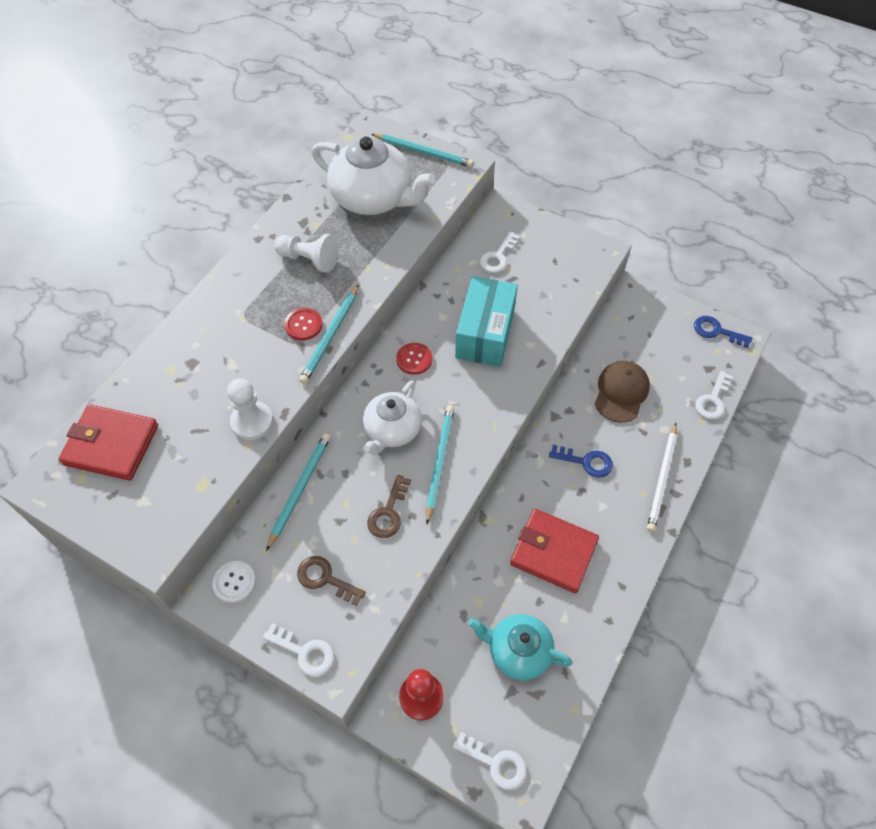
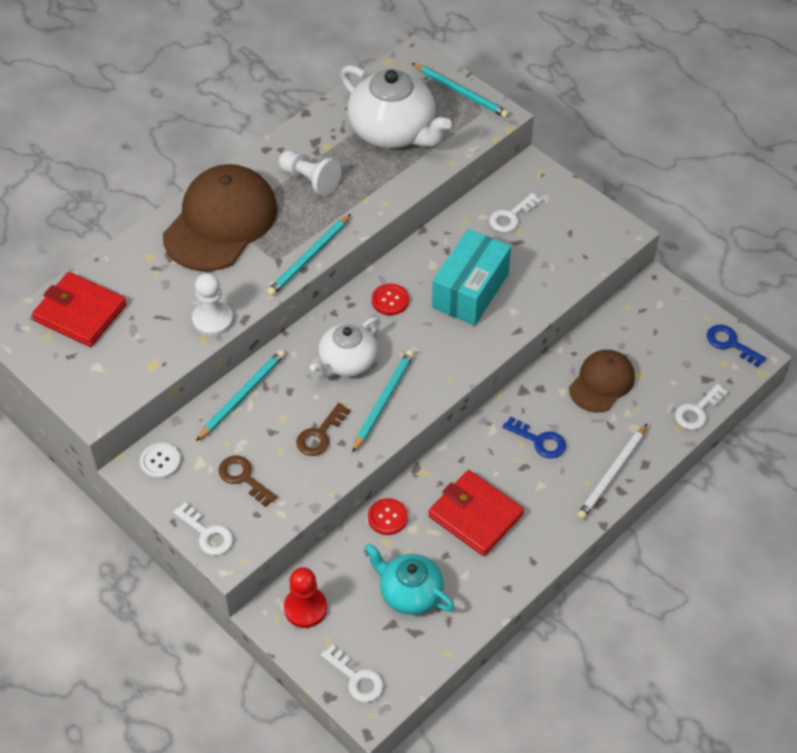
camera: 15 degrees right, 5 degrees down
red button [284,308,322,340] -> red button moved to [368,498,408,535]
none -> brown cap [163,164,278,271]

